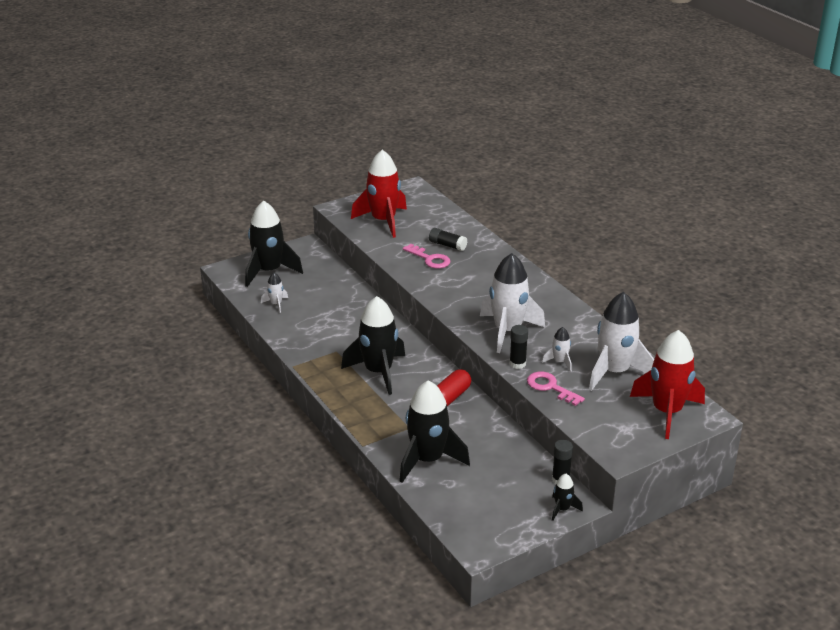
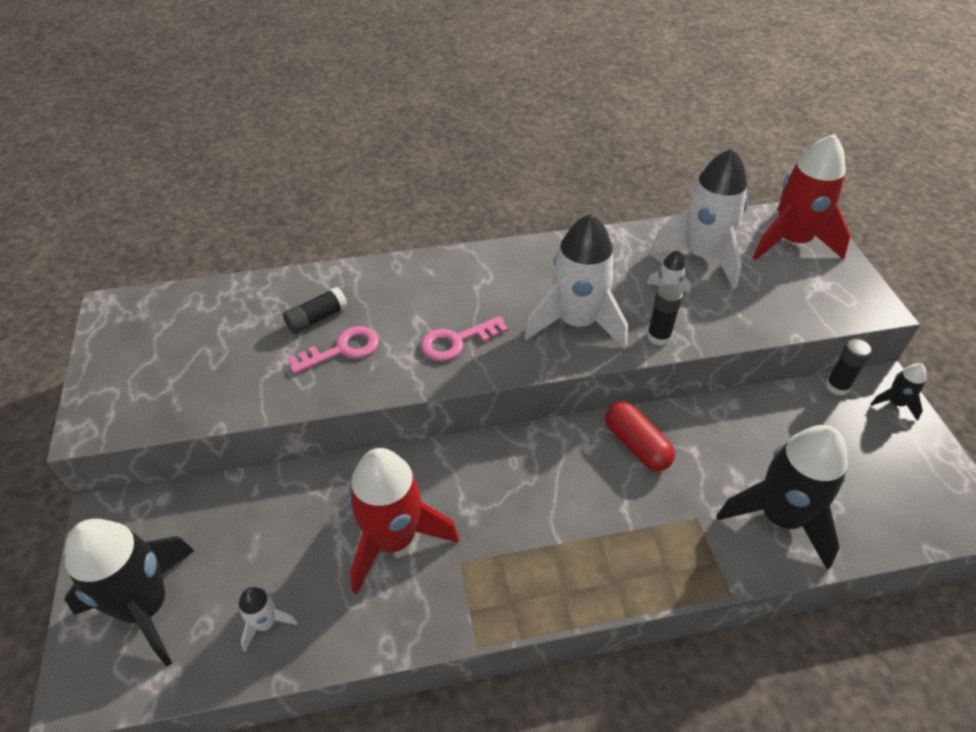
camera: 70 degrees left, 15 degrees up
black rocket [341,296,405,395] -> none
red rocket [351,150,407,238] -> red rocket moved to [348,448,459,594]
pink key [527,372,585,406] -> pink key moved to [421,316,508,361]

